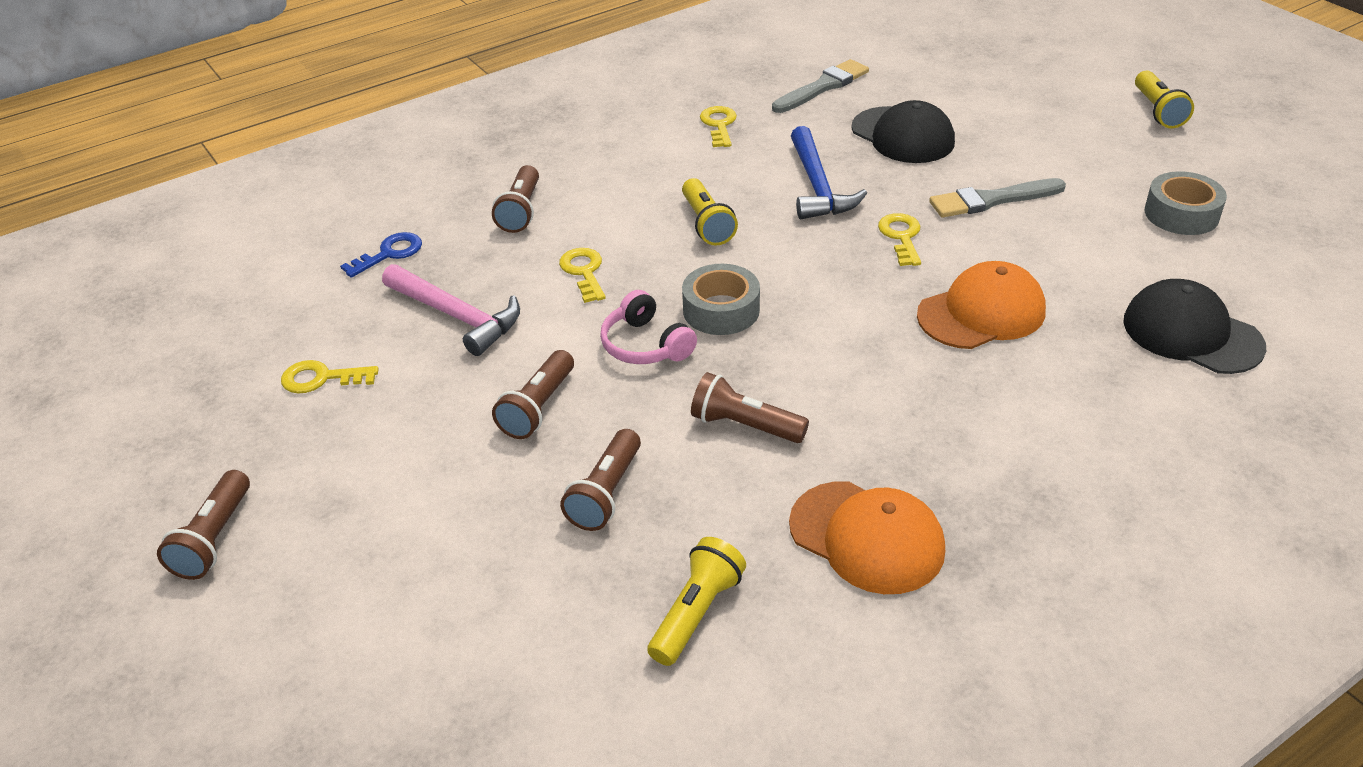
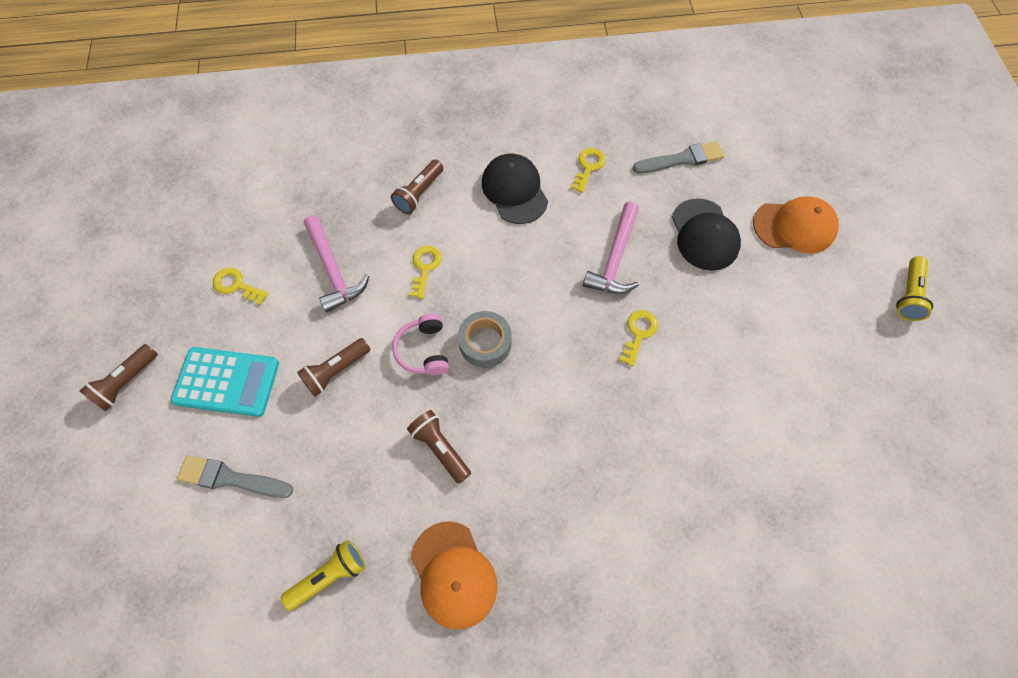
camera: 25 degrees right, 25 degrees up
blue key [340,232,422,278] -> none
brown flashlight [560,429,641,531] -> none
yellow flashlight [682,178,738,246] -> none
blue hammer [791,126,867,219] -> pink hammer [583,202,639,294]
orange cap [917,261,1046,349] -> orange cap moved to [753,196,839,253]
grey brush [929,178,1066,218] -> grey brush moved to [177,455,293,498]
black cap [1123,279,1266,374] -> black cap moved to [482,154,548,224]
grey tape [1145,171,1227,235] -> none
none -> turquoise calculator [171,347,279,417]

